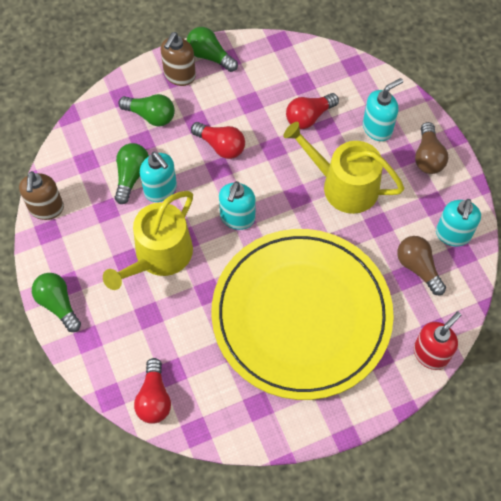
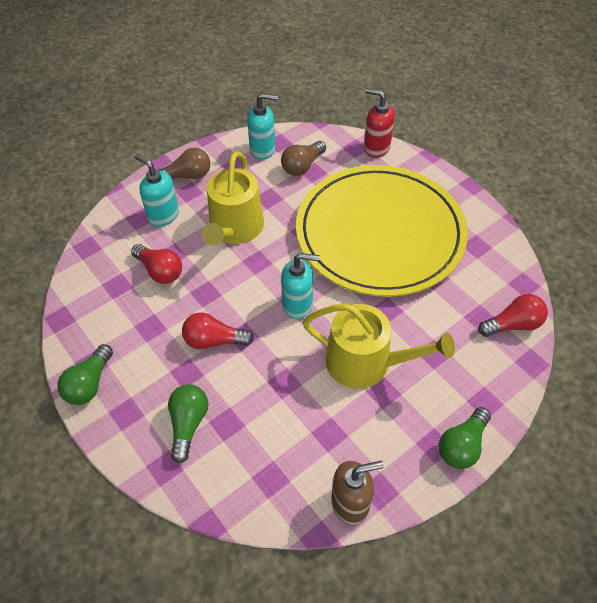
camera: 105 degrees left, 10 degrees down
green light bulb [115,143,149,204] -> none
turquoise soap dispenser [140,152,177,202] -> none
brown soap dispenser [161,32,196,86] -> none
red light bulb [191,122,245,159] -> red light bulb turned 105 degrees counterclockwise [182,312,254,350]

